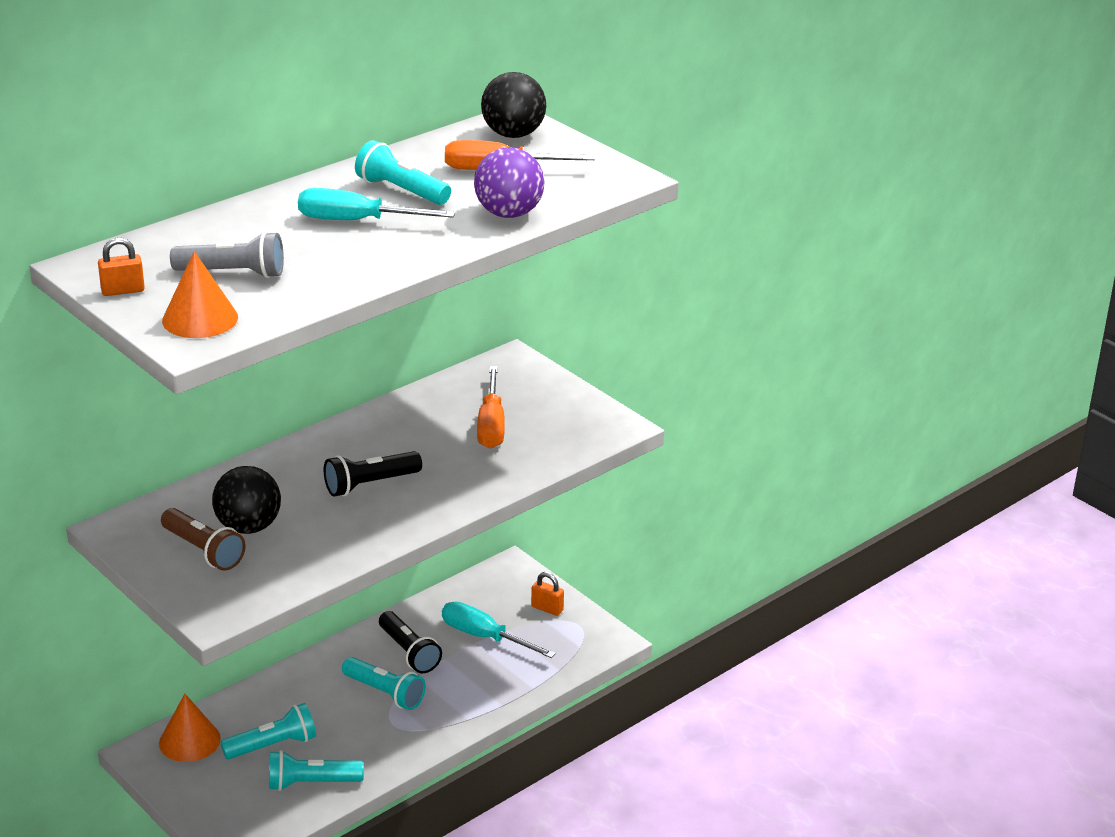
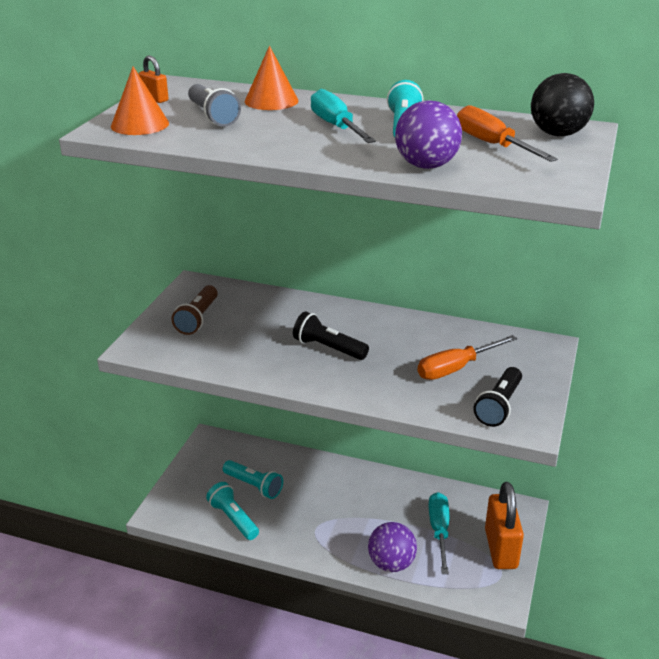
camera: 60 degrees right, 0 degrees up
orange cone [159,694,221,762] -> orange cone moved to [245,45,298,110]
black ball [212,466,281,534] -> none
turquoise flashlight [342,657,426,710] -> none
black flashlight [379,611,442,673] -> black flashlight moved to [474,367,522,427]
orange padlock [531,572,564,616] -> orange padlock [485,482,524,569], size x2.21
none -> purple ball [368,522,417,572]

